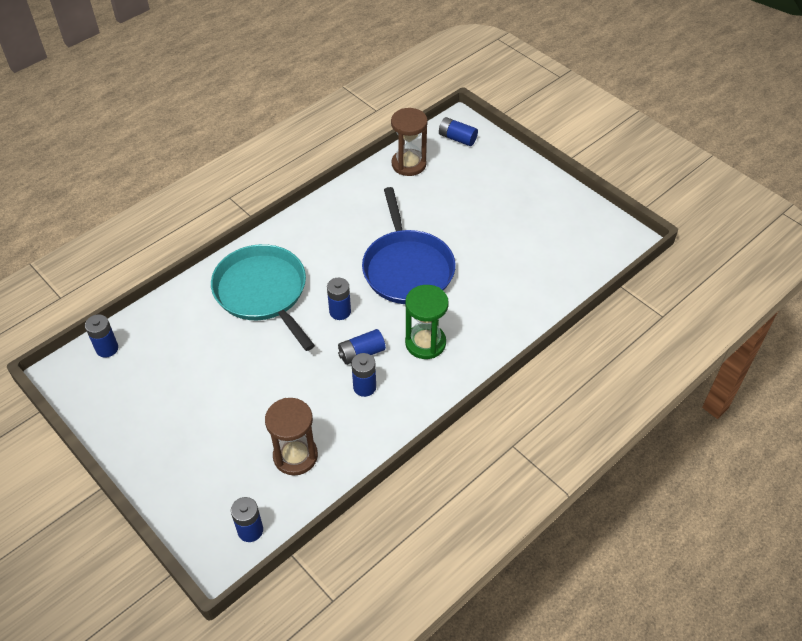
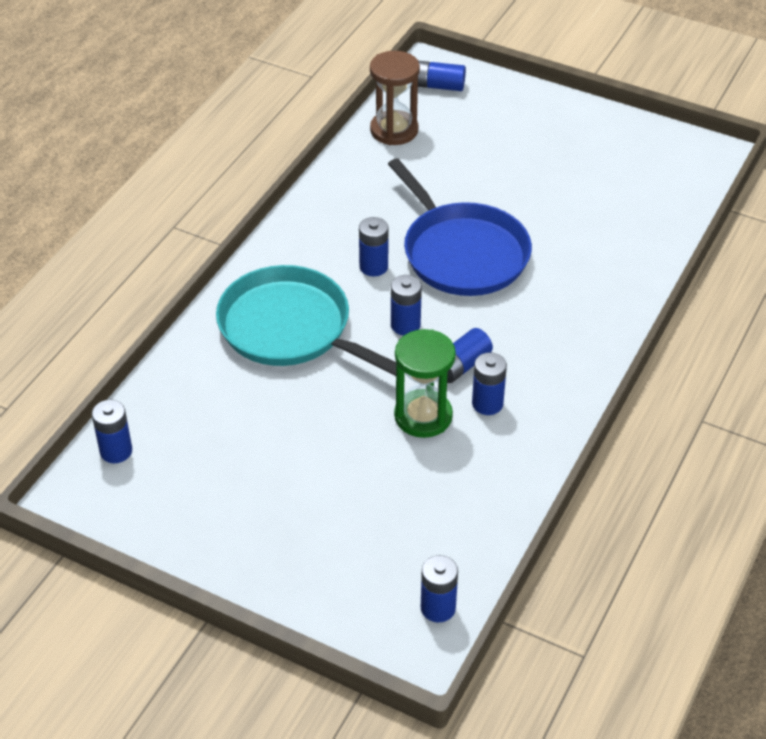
camera: 20 degrees left, 5 degrees down
brown hourglass [265,398,318,476] -> none
green hourglass [405,285,449,359] -> green hourglass moved to [394,329,456,438]
none -> blue battery [359,217,388,276]

